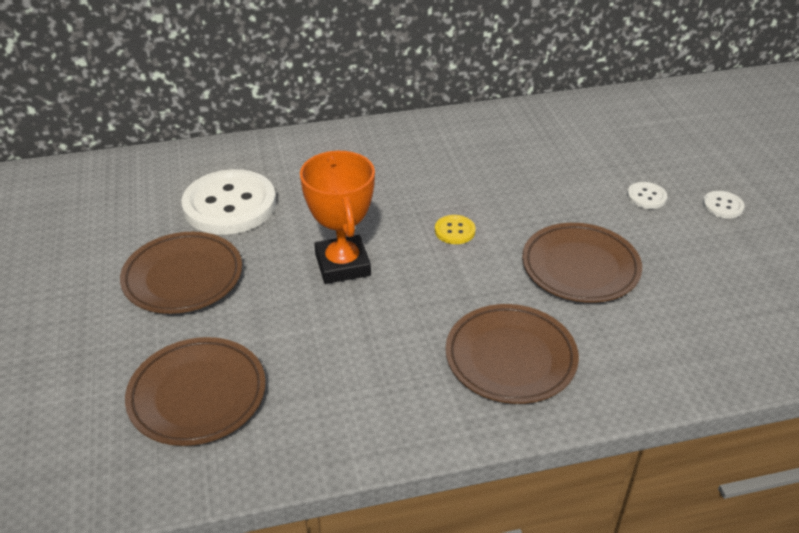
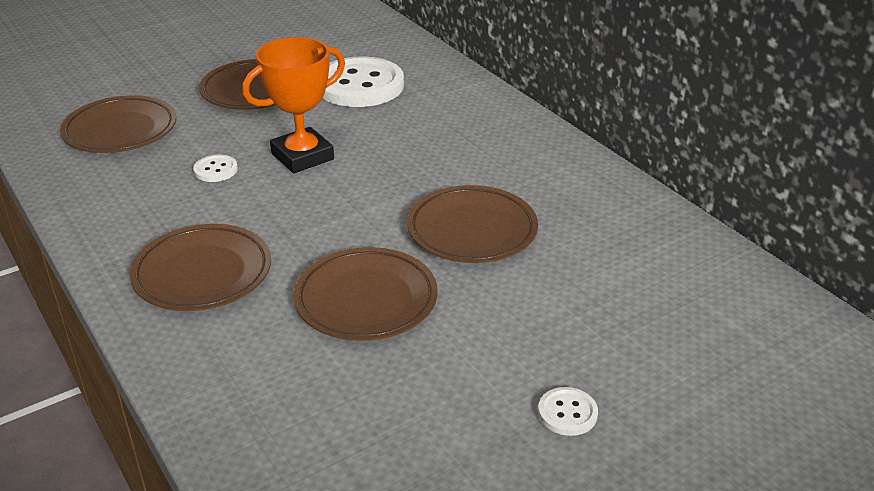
camera: 70 degrees right, 5 degrees down
yellow button [435,215,476,244] -> none
white button [627,182,667,209] -> white button moved to [193,154,238,182]
none -> brown plate [407,185,538,263]

